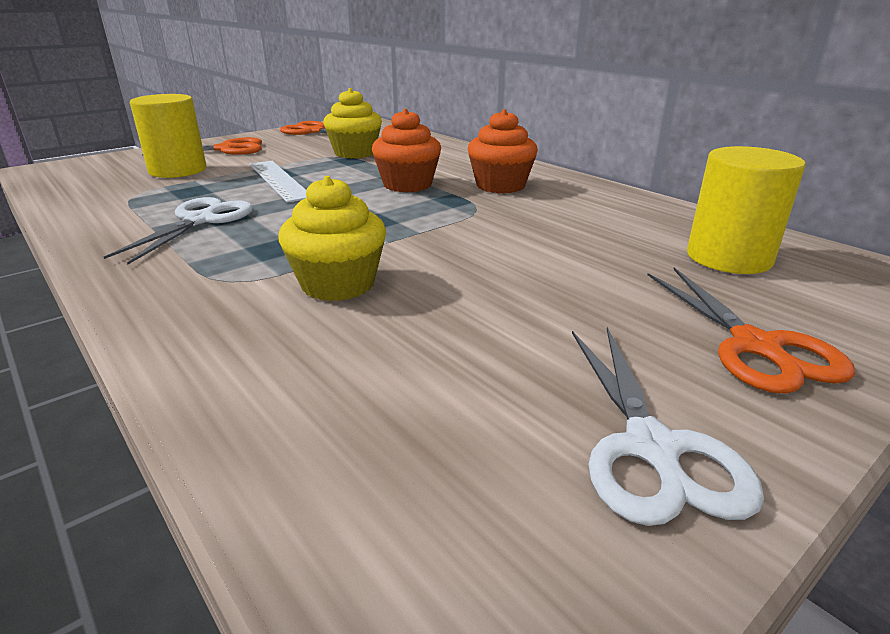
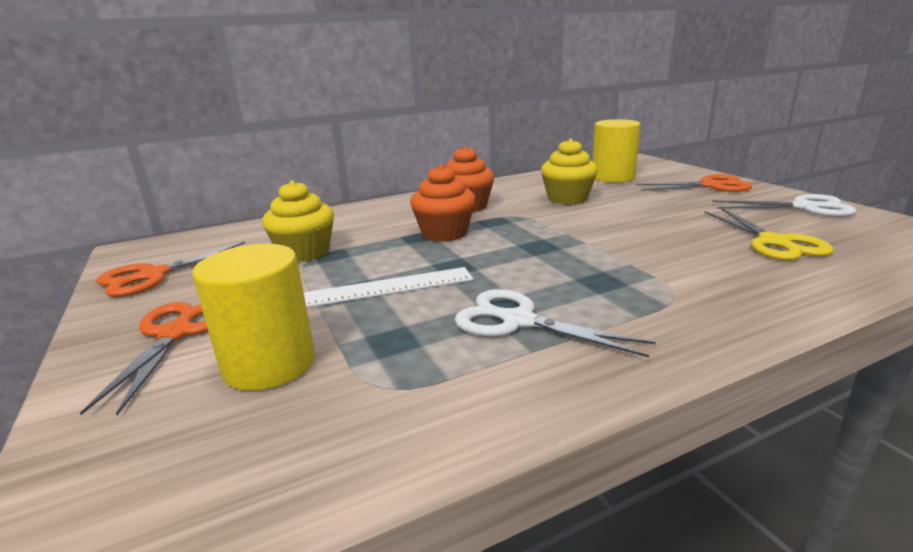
camera: 75 degrees left, 5 degrees down
yellow cupcake [278,176,386,301] -> yellow cupcake moved to [541,138,598,204]
none -> yellow scissors [704,208,833,260]

